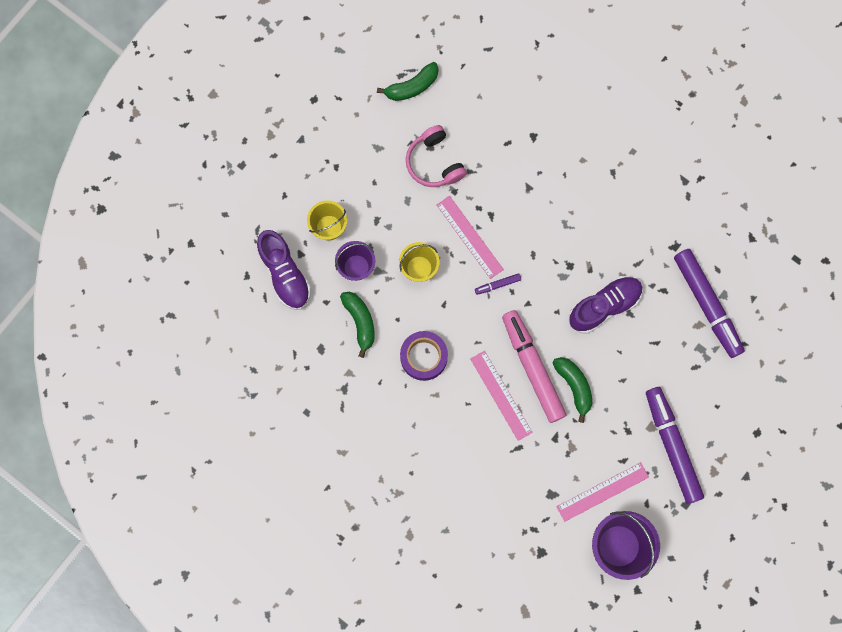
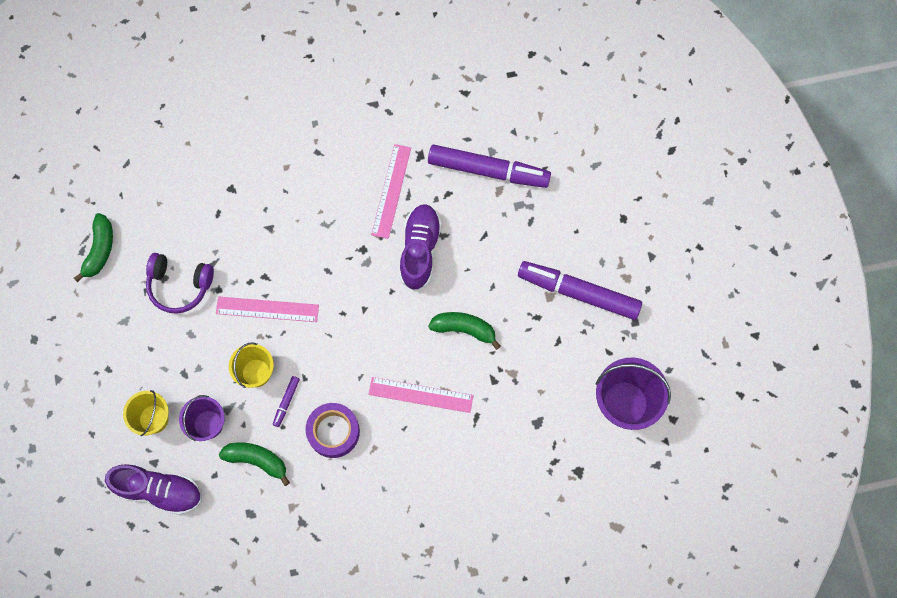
camera: 50 degrees left, 5 degrees down
pink headphones [406,125,467,187] -> purple headphones [146,253,214,314]
purple marker [475,273,521,295] -> purple marker moved to [273,376,300,427]
pink marker [502,310,567,423] -> none
pink ruler [557,462,649,522] -> pink ruler moved to [371,144,411,239]

